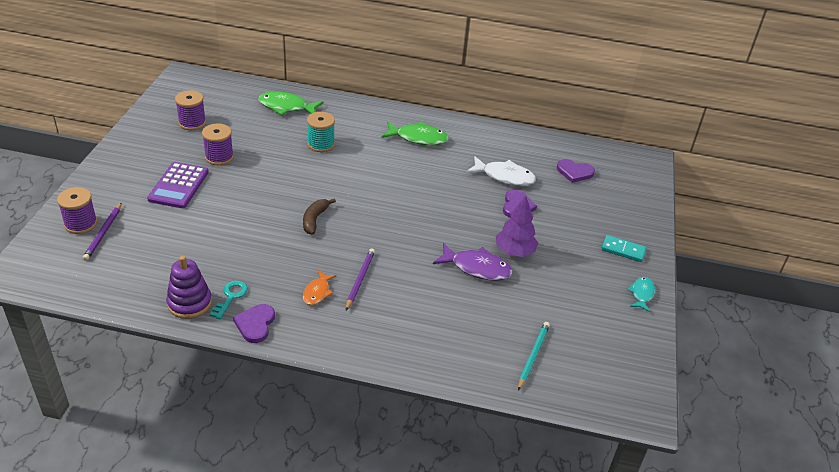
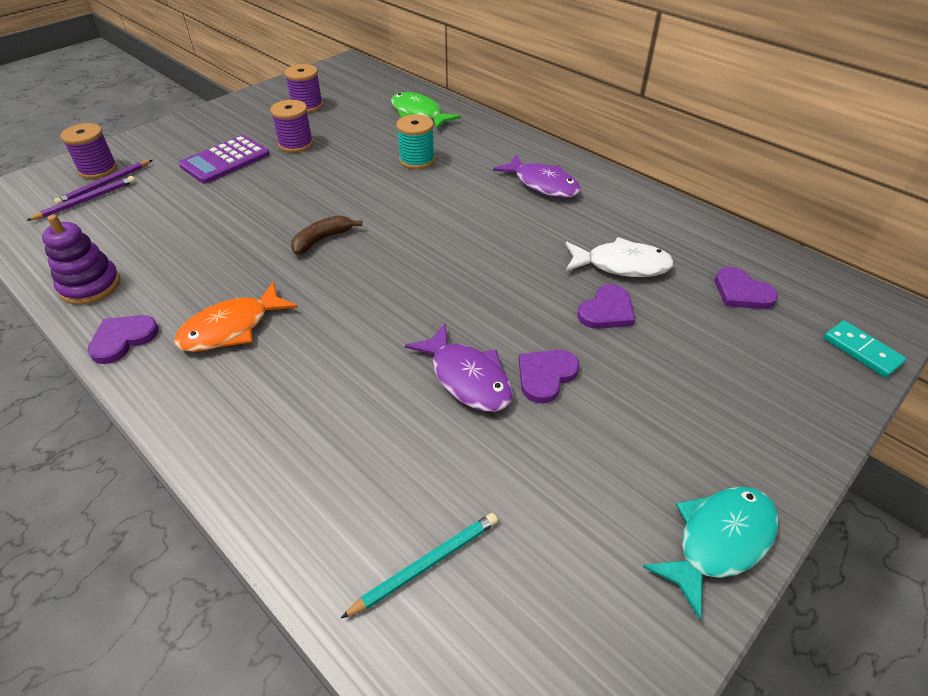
camera: 35 degrees right, 5 degrees up
turquoise key [209,280,248,319] -> none
orange fish [303,270,336,305] -> orange fish [174,282,298,352], size x1.68
purple pencil [346,248,375,310] -> purple pencil moved to [26,176,135,221]
green fish [382,121,449,145] -> purple fish [493,154,581,198]
white fish [466,156,536,186] -> white fish turned 45 degrees counterclockwise [566,237,674,277]
purple tree [496,195,538,257] -> purple heart [519,350,579,403]
turquoise domino [601,235,646,262] -> turquoise domino moved to [823,320,907,378]
turquoise fish [627,277,655,312] -> turquoise fish [643,487,778,620], size x1.68

